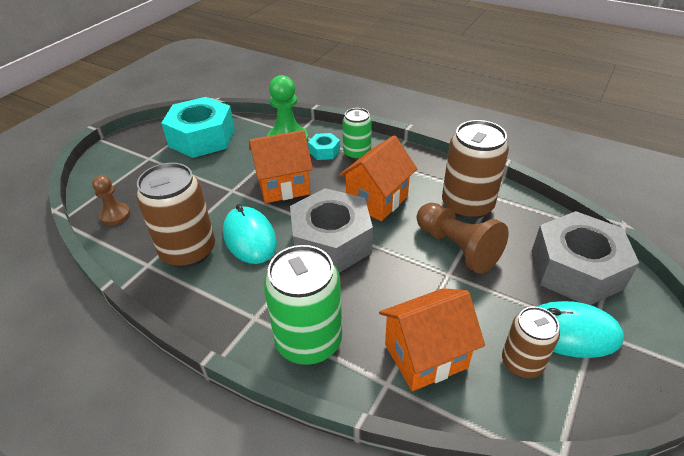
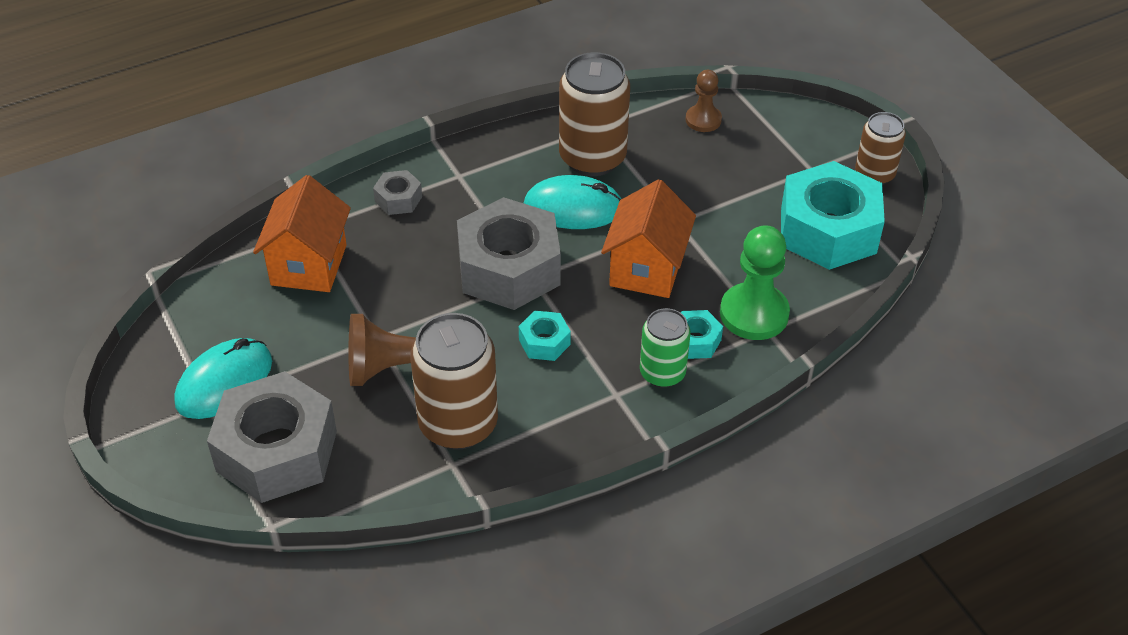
camera: 120 degrees right, 5 degrees up
green can [264,245,342,365] -> grey nut [373,170,422,215]
orange house [339,135,417,221] -> turquoise nut [519,311,571,361]
brown can [502,307,560,378] -> brown can moved to [855,112,906,185]

